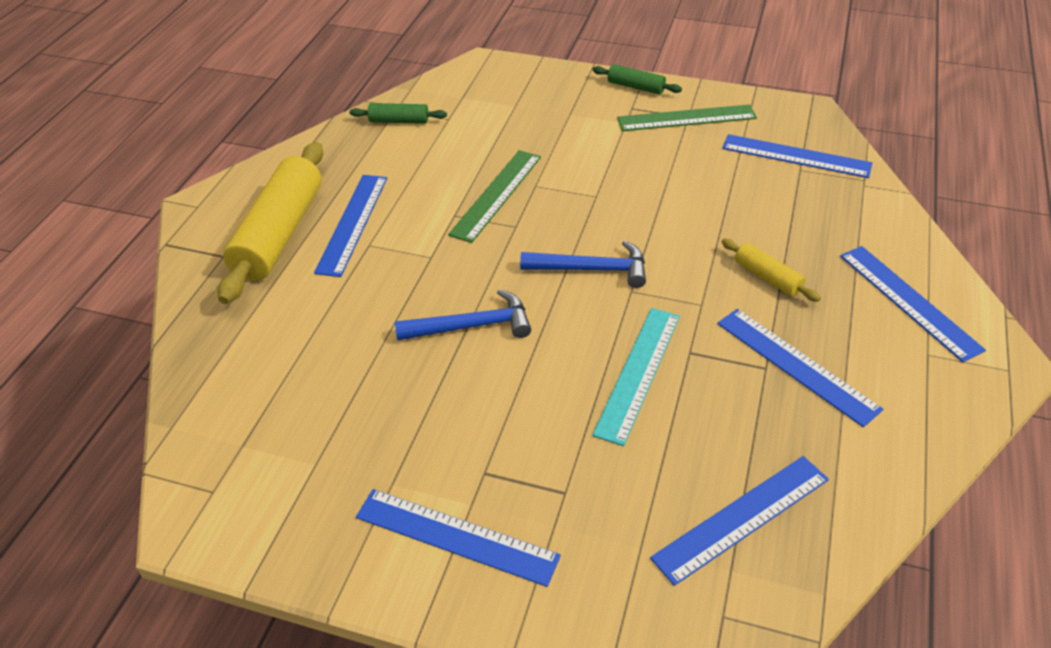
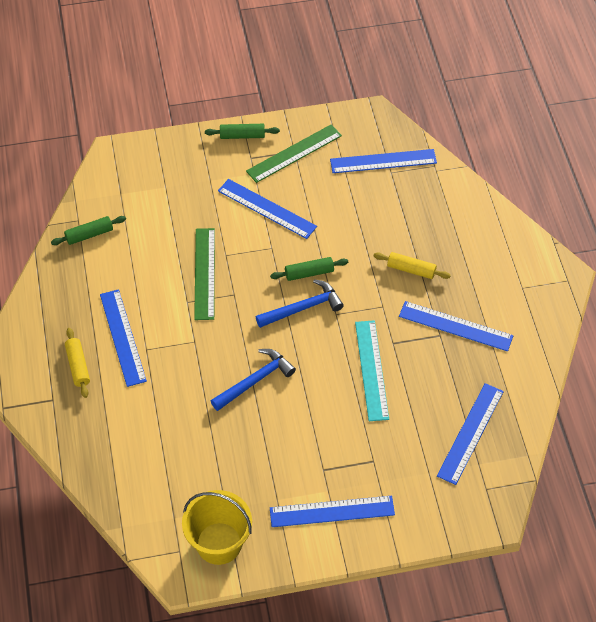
camera: 30 degrees left, 10 degrees up
yellow rolling pin [218,142,323,304] -> yellow rolling pin [65,328,90,398], size x0.47
blue ruler [840,246,986,362] -> blue ruler moved to [218,179,317,239]
none -> yellow bucket [182,490,252,565]
none -> green rolling pin [270,257,348,281]

